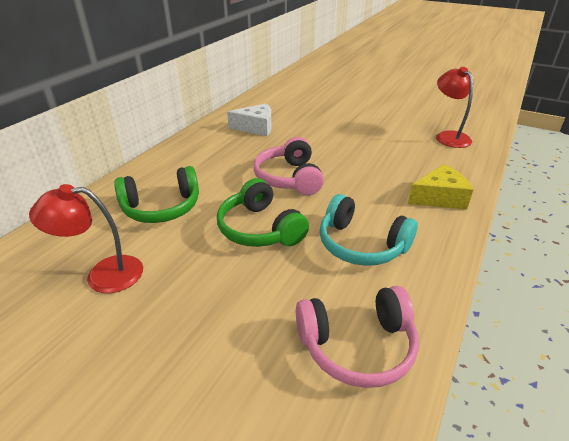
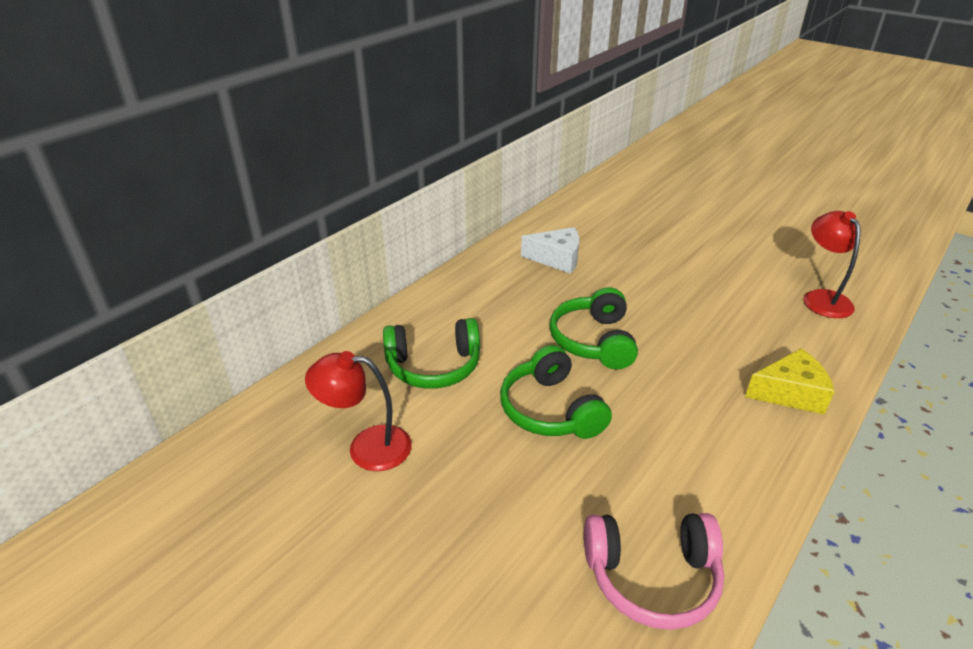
camera: 10 degrees right, 0 degrees up
pink headphones [253,137,324,195] -> green headphones [549,287,638,370]
turquoise headphones [320,194,418,266] -> none

